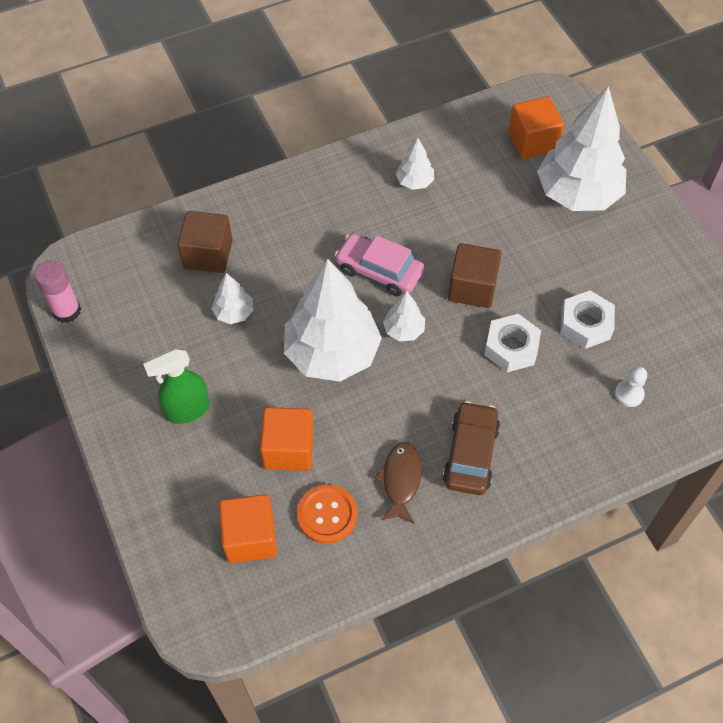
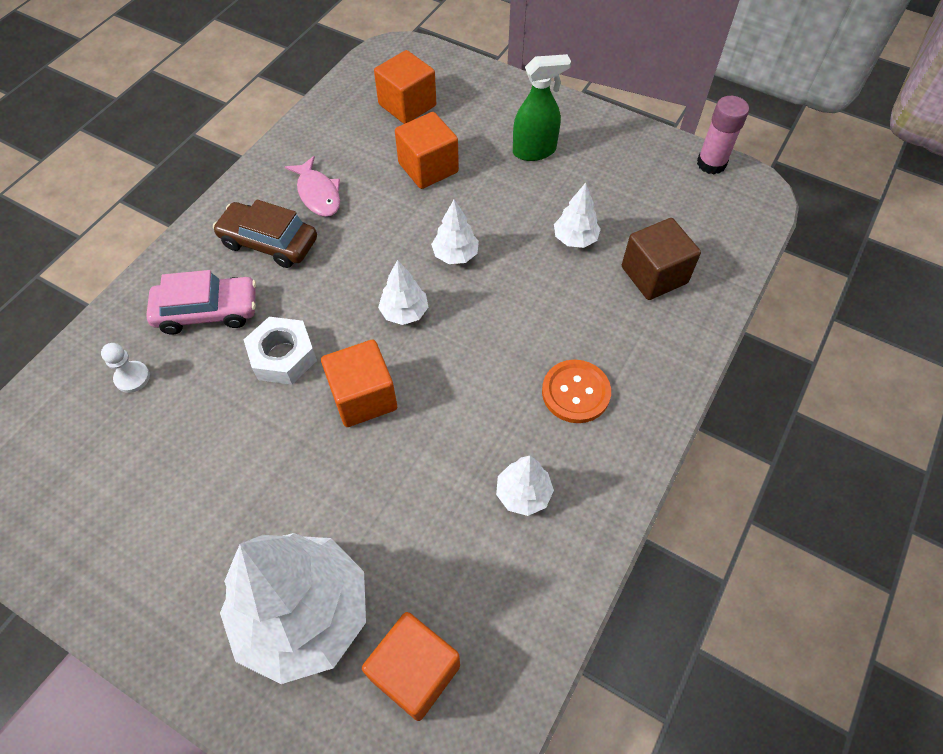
camera: 145 degrees right, 0 degrees up
green spray bottle [143,349,210,424] -> green spray bottle turned 45 degrees clockwise [513,54,571,161]
white tree [284,259,382,382] -> white tree [431,200,479,264], size x0.44
orange button [297,484,358,544] -> orange button moved to [542,360,611,423]
pink car [335,233,424,296] -> pink car moved to [146,270,256,334]
brown fish [374,442,421,524] -> pink fish [285,156,340,217]
brown car [443,401,500,495] -> brown car turned 135 degrees clockwise [213,199,317,268]
brown cube [448,243,501,308] -> orange cube [321,340,397,427]
white nut [560,291,615,349] -> none

